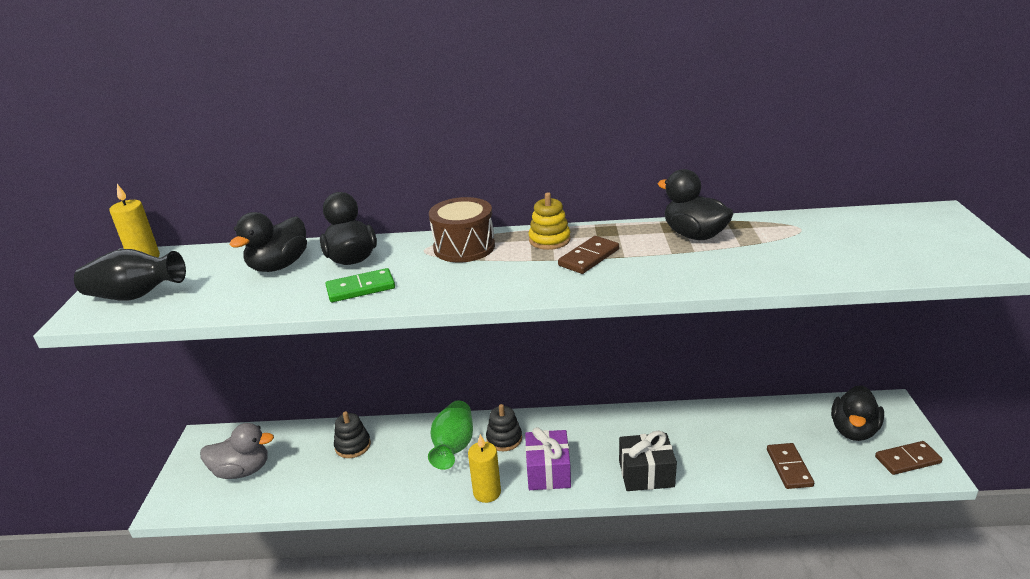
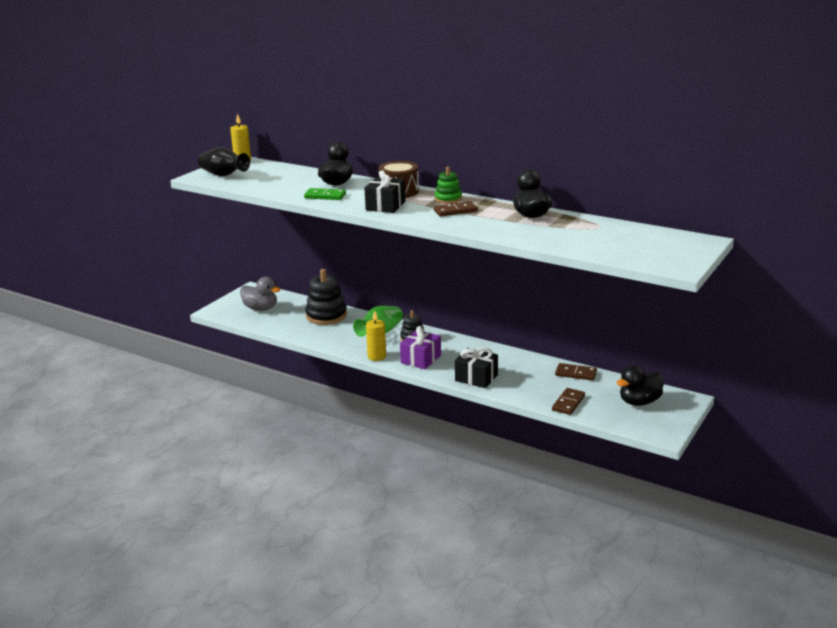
camera: 30 degrees right, 5 degrees down
black duck [229,212,307,272] -> none
black stacking toy [334,411,371,458] -> black stacking toy [305,269,347,325], size x1.72
yellow stacking toy [529,193,571,250] -> green stacking toy [435,167,462,204]
brown domino [875,441,943,475] -> brown domino moved to [555,363,597,381]
none -> black gift [364,170,405,213]

